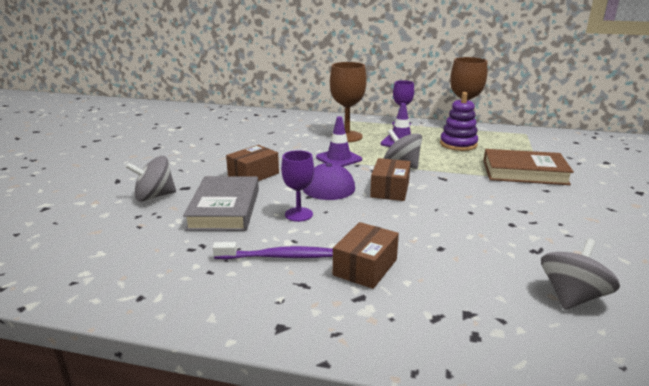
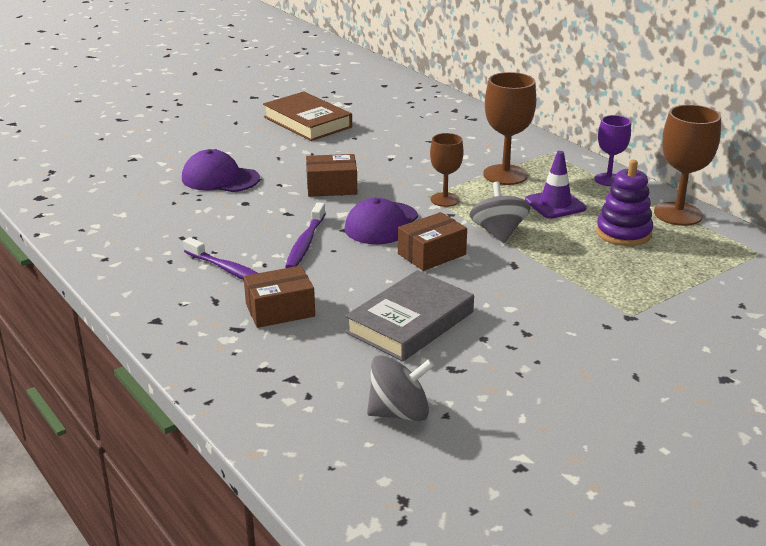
camera: 40 degrees right, 5 degrees up
grey spinning top [126,156,176,202] -> purple cap [182,149,260,192]
grey book [183,176,259,231] -> grey book moved to [345,270,474,361]
purple goblet [281,150,314,222] -> purple toothbrush [285,202,326,268]
purple traffic cone [316,117,362,167] -> brown goblet [430,133,464,207]
brown book [484,149,574,185] -> brown book moved to [263,91,352,141]

